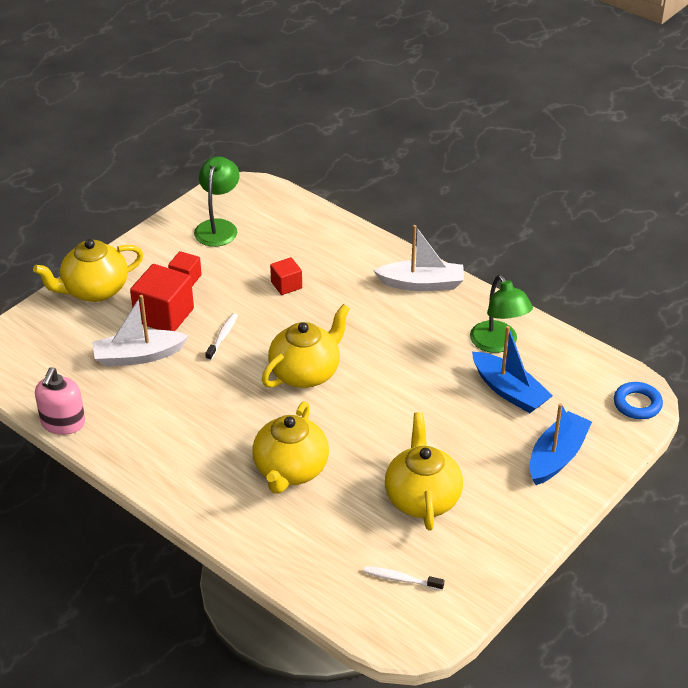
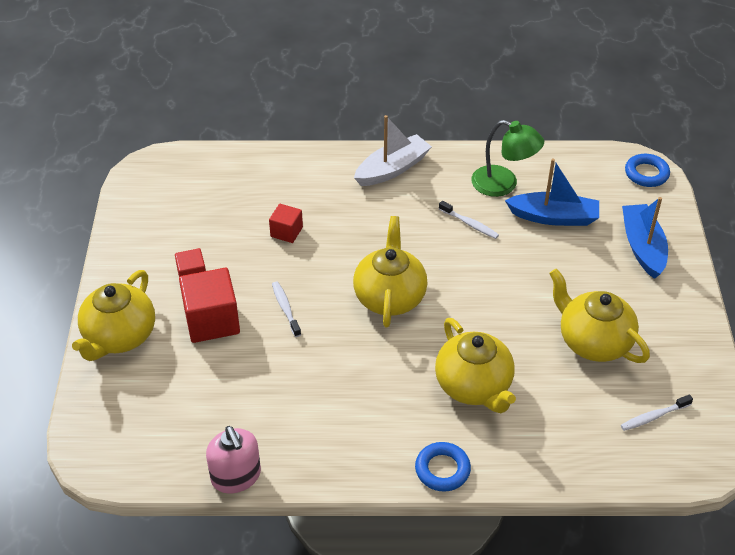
camera: 40 degrees left, 5 degrees up
white boat [92,295,188,367] -> none
green lamp [194,156,240,247] -> none
none -> blue ring [415,442,471,492]
none -> white toothbrush [439,201,499,239]

